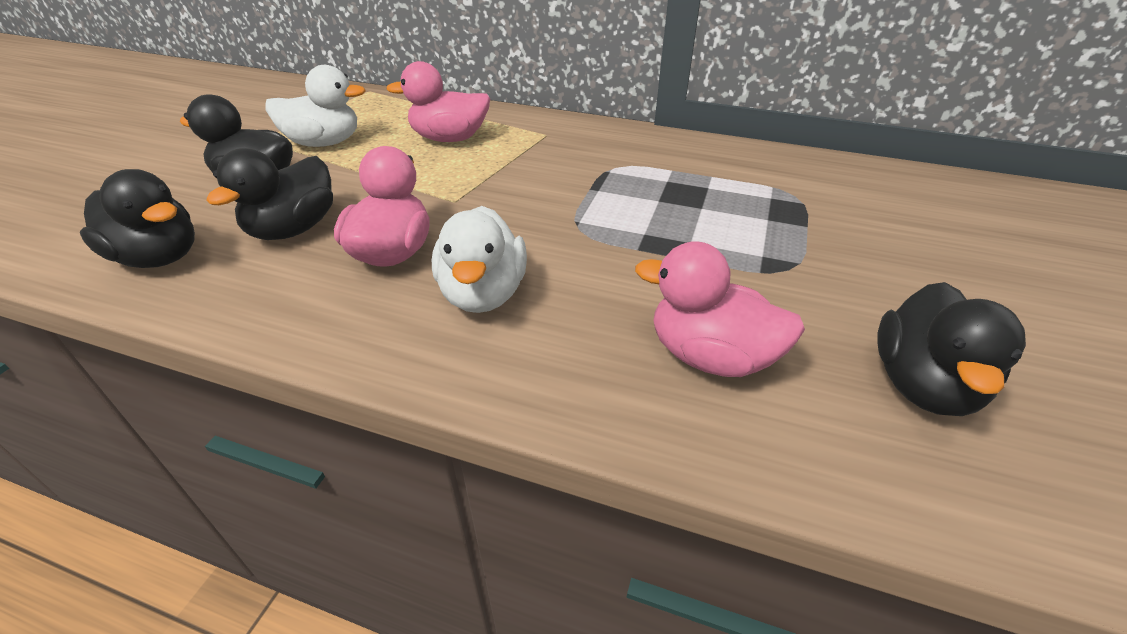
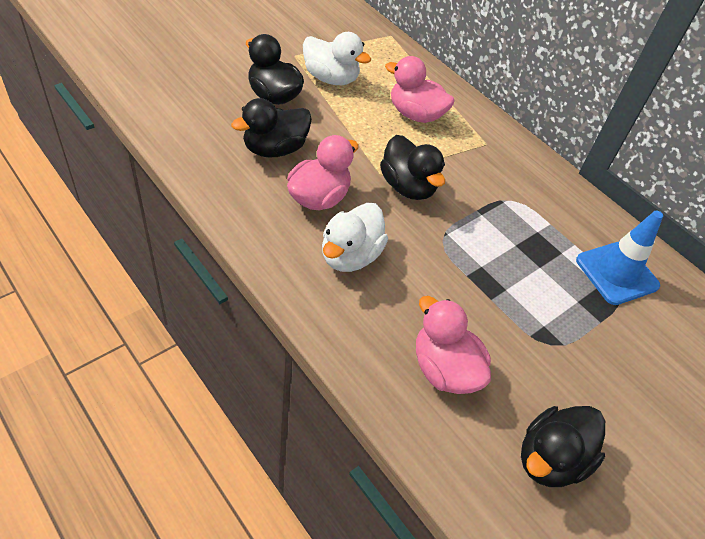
camera: 25 degrees right, 10 degrees up
black duck [80,169,195,268] -> black duck moved to [380,135,445,200]
none -> blue traffic cone [576,211,663,305]

